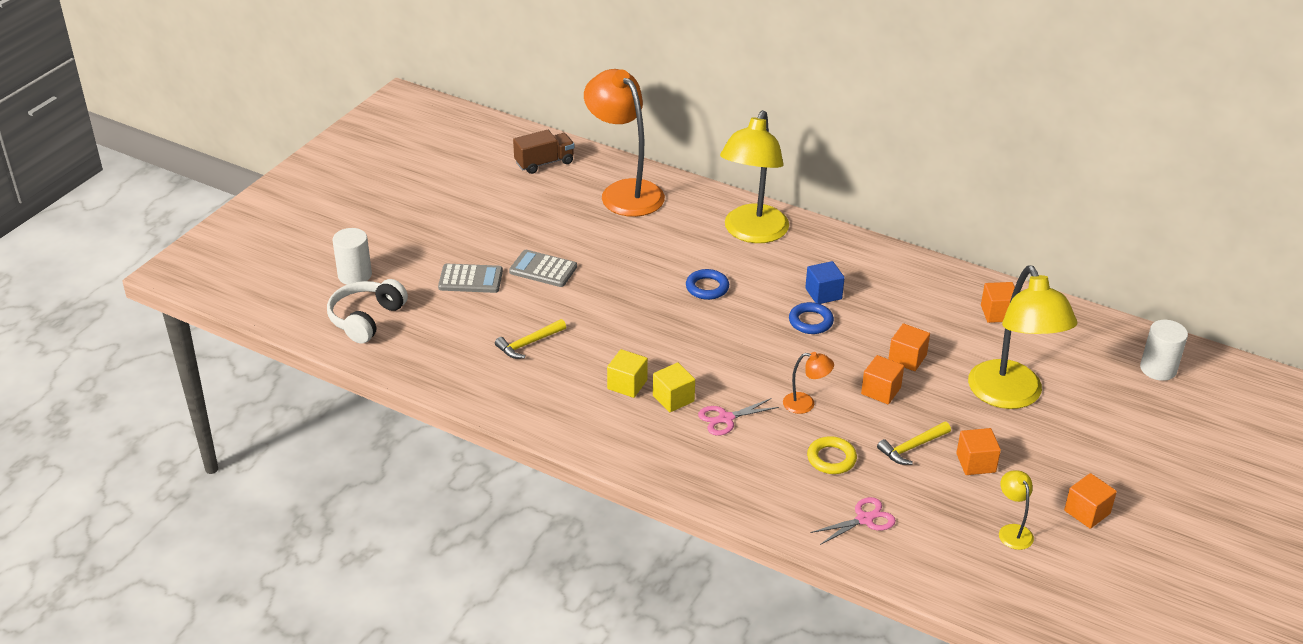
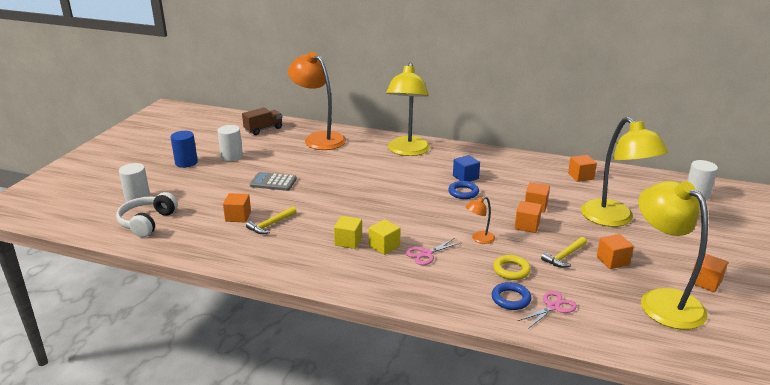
camera: 10 degrees left, 10 degrees down
grey calculator [438,264,503,293] -> none
blue ring [686,269,729,300] -> blue ring moved to [492,282,531,310]
orange lamp [783,352,834,414] -> orange lamp turned 150 degrees clockwise [466,197,495,244]
yellow lamp [999,470,1034,550] -> yellow lamp [638,181,708,330], size x2.34
none -> blue cylinder [170,131,198,168]
none -> white cylinder [217,125,243,161]
none -> orange cube [223,193,251,222]

